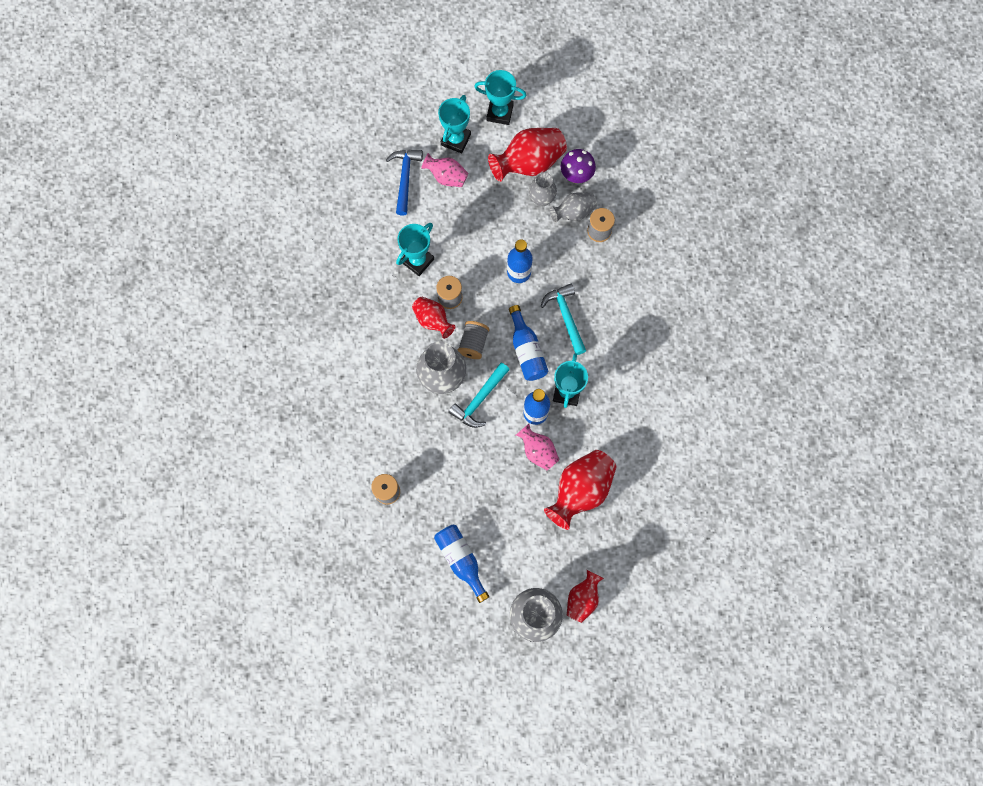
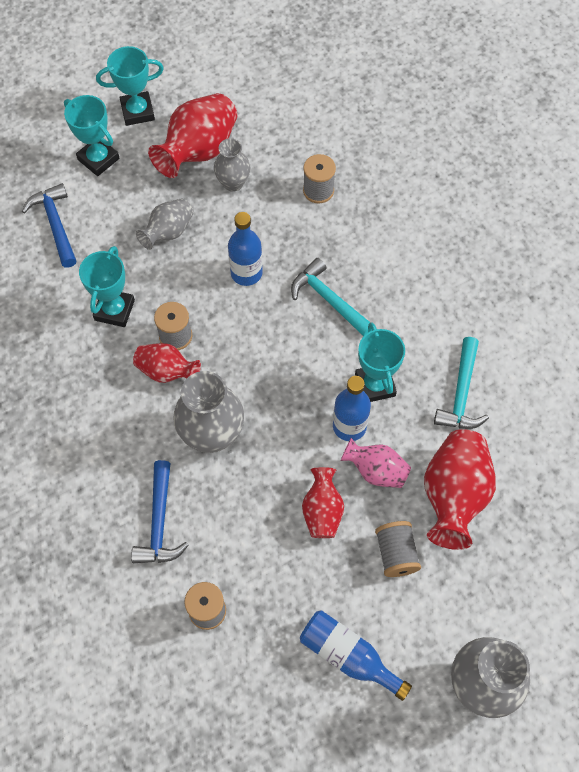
camera: 25 degrees left, 10 degrees down
pink vase [421,153,468,187] -> none
turquoise trophy [438,95,471,153] -> turquoise trophy turned 45 degrees counterclockwise [64,95,120,176]
turquoise hammer [448,363,510,428] -> turquoise hammer moved to [434,337,489,429]
grey spool [457,321,489,359] -> grey spool moved to [375,521,421,577]
blue bottle [509,305,548,381] -> none
grey vase [549,193,597,223] -> grey vase moved to [136,199,194,250]
purple mushroom [561,149,596,183] -> none
red vase [567,570,604,623] -> red vase moved to [302,467,344,538]
none -> blue hammer [131,460,189,563]

